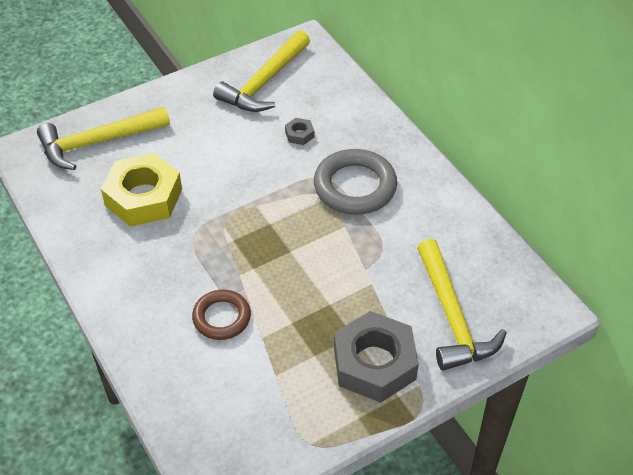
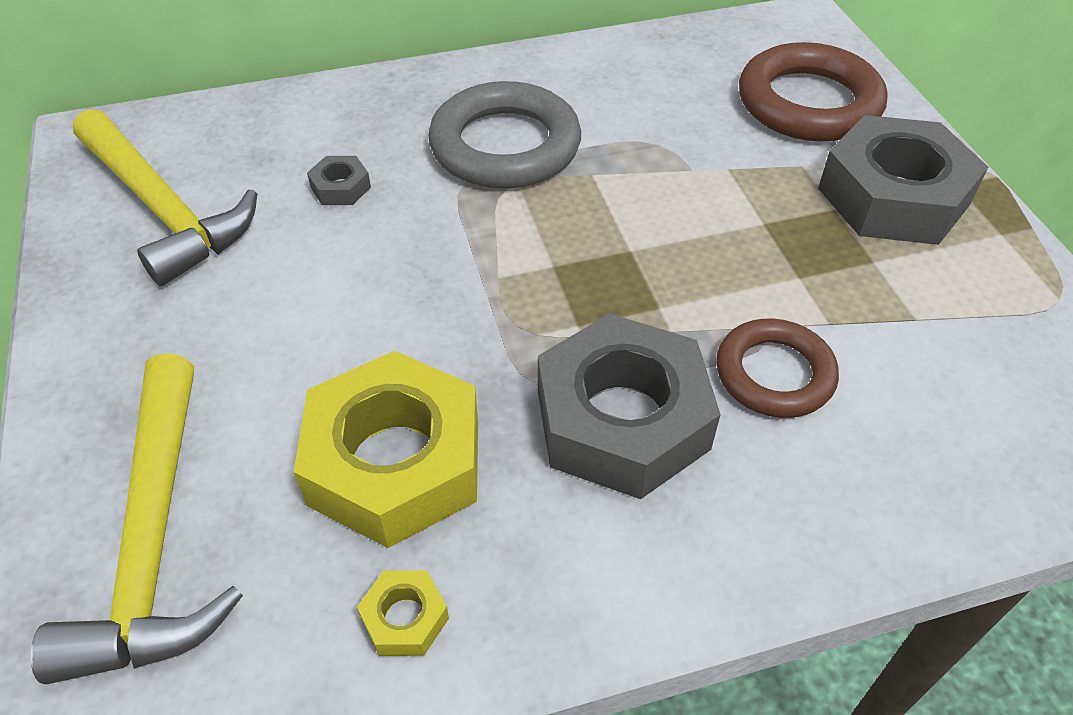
camera: 75 degrees left, 0 degrees up
yellow hammer [417,239,507,371] -> brown ring [739,42,887,142]
none -> yellow nut [357,571,449,656]
none -> grey nut [538,314,721,499]

